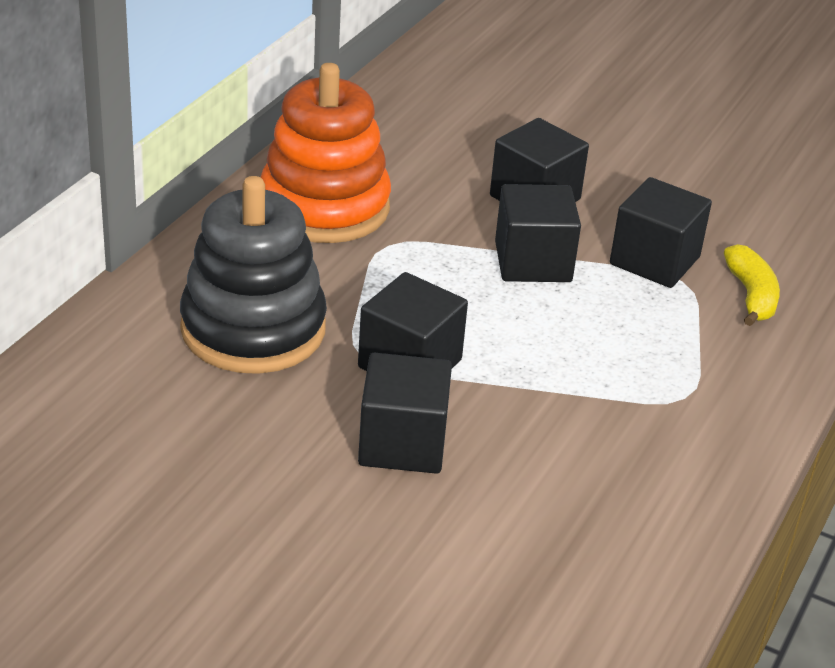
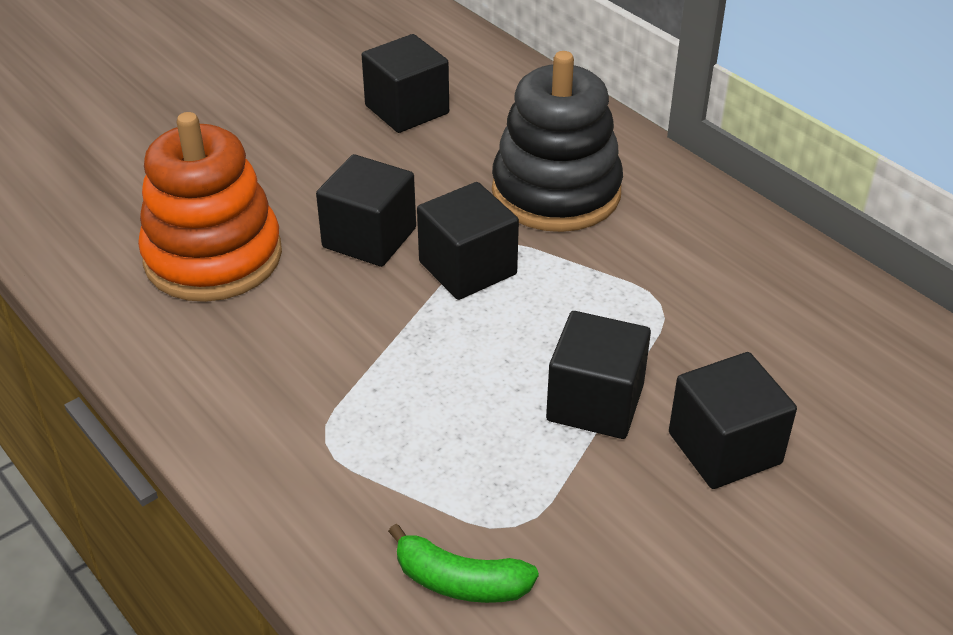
camera: 115 degrees right, 5 degrees up
orange stacking toy [261,63,391,243] -> orange stacking toy moved to [138,112,282,302]
black cube [610,177,712,288] -> black cube moved to [362,34,449,133]
yellow banana [724,244,780,326] -> green banana [388,524,539,603]

